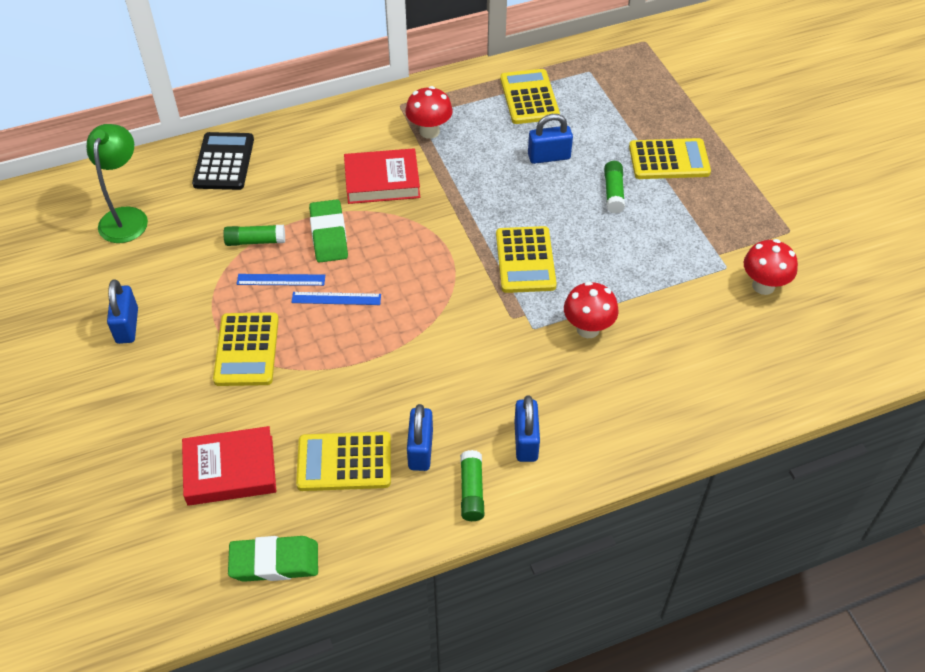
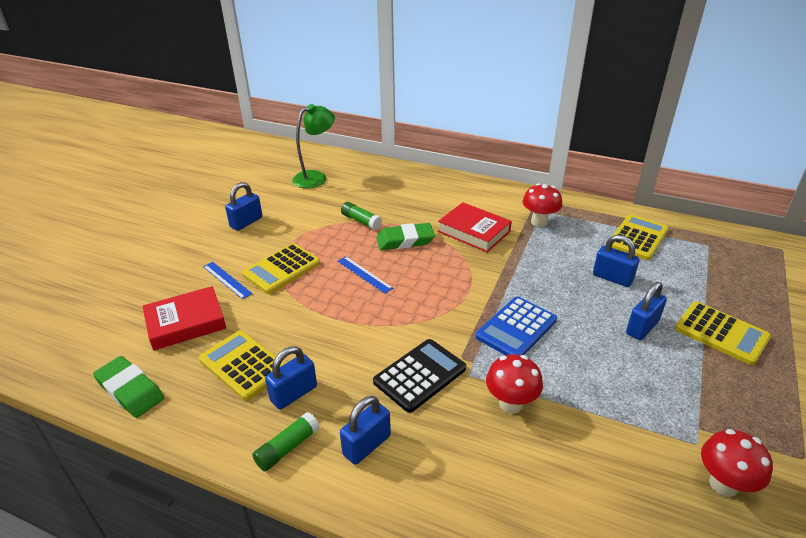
camera: 45 degrees right, 15 degrees down
red book [182,426,276,506] -> red book turned 60 degrees counterclockwise [142,286,226,351]
black calculator [192,132,254,190] -> black calculator moved to [373,339,466,413]
blue ruler [237,274,325,286] -> blue ruler moved to [203,262,252,299]
green eraser [309,200,348,263] -> green eraser turned 45 degrees clockwise [376,223,435,250]
yellow calculator [496,226,557,293] -> blue calculator [476,297,557,355]
green glue stick [604,161,625,213] -> blue padlock [626,282,667,340]

